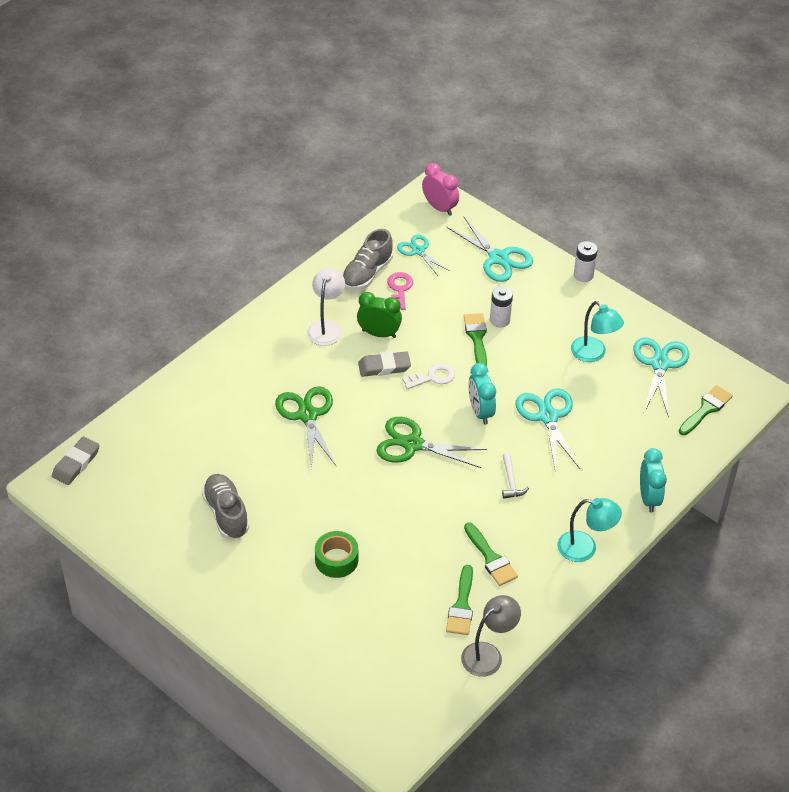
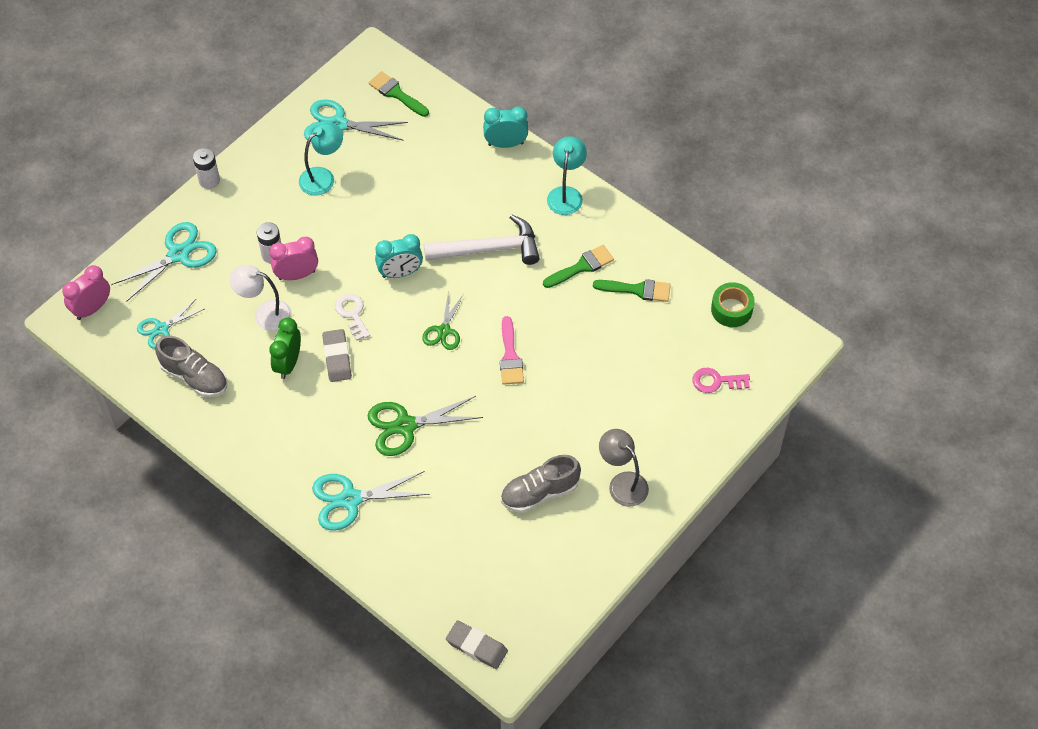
camera: 90 degrees left, 10 degrees up
white lamp [307,268,345,346] -> white lamp moved to [229,265,292,331]
green tape [315,531,358,578] -> green tape moved to [711,282,755,327]
green scissors [376,417,487,468] -> green scissors [422,294,464,350], size x0.63
pink key [387,272,413,310] -> pink key moved to [692,368,750,393]
grey lamp [461,595,521,677] -> grey lamp moved to [599,429,649,507]
green brush [464,313,487,366] -> pink clock [269,237,318,280]
white hammer [502,453,529,498] -> white hammer [424,215,540,265], size x2.16
turquoise scissors [515,388,580,471] -> turquoise scissors moved to [312,471,430,531]
none -> pink brush [500,316,524,385]

